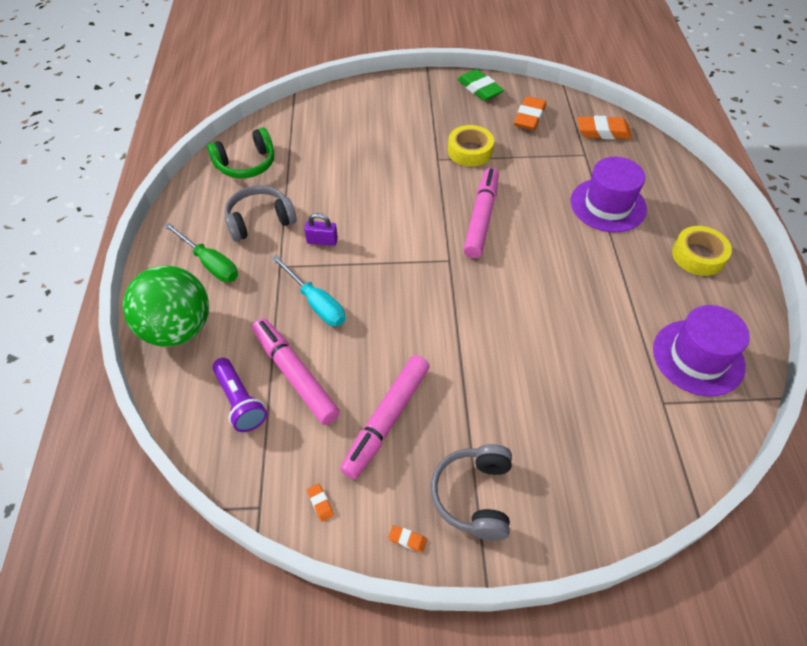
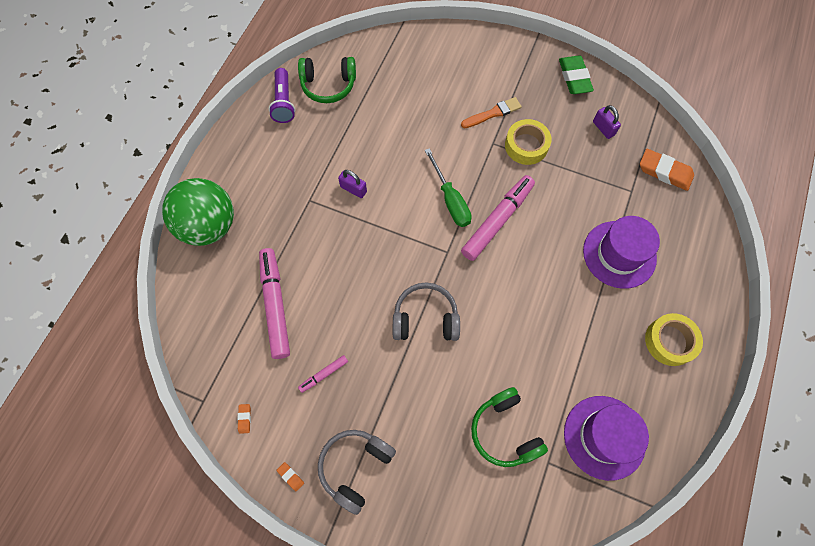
camera: 25 degrees right, 15 degrees up
green screwdriver [164,223,238,282] -> green screwdriver moved to [425,148,472,227]
purple flashlight [212,358,267,432] -> purple flashlight moved to [269,68,295,123]
grey headphones [225,185,297,242] -> grey headphones moved to [393,283,460,341]
turquoise screwdriver [272,255,346,326] -> none
pink marker [340,355,430,479] -> pink marker [298,355,348,393], size x0.47
orange eraser [514,96,546,130] -> purple padlock [593,105,621,139]
none -> orange brush [461,97,522,128]
none -> green headphones [471,387,548,467]

